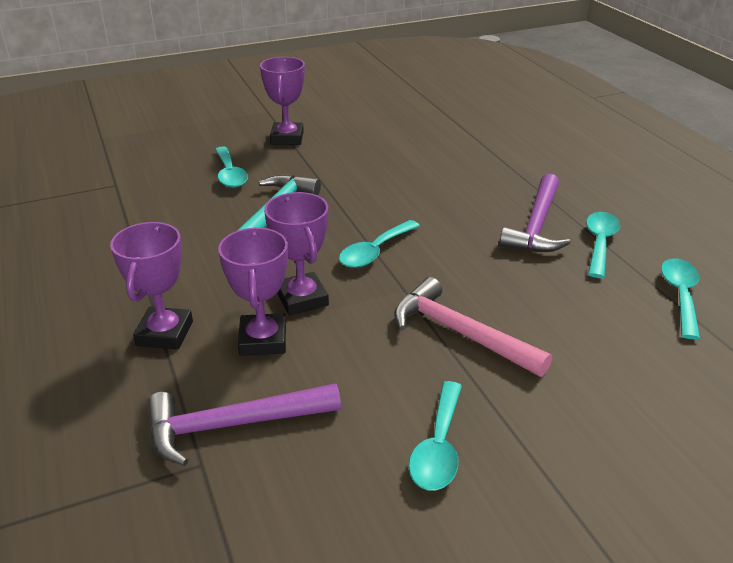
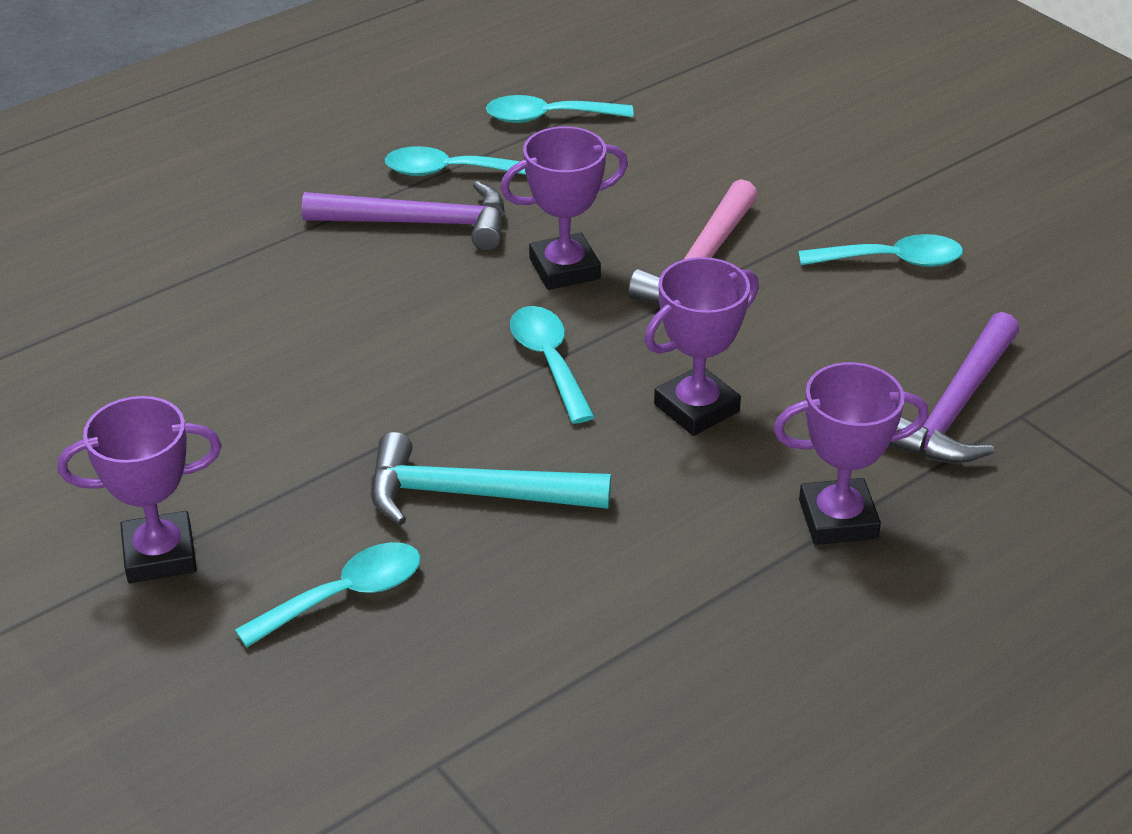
camera: 105 degrees left, 5 degrees up
purple hammer [147,383,341,466] -> purple hammer turned 60 degrees clockwise [889,312,1020,463]
purple trophy [218,228,288,356] -> purple trophy moved to [500,126,628,290]
turquoise spoon [339,220,420,268] -> turquoise spoon turned 135 degrees counterclockwise [510,306,595,424]

